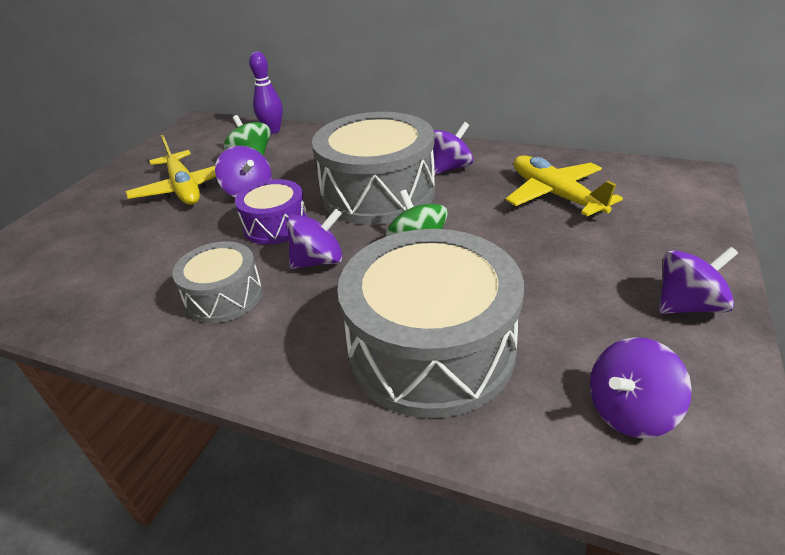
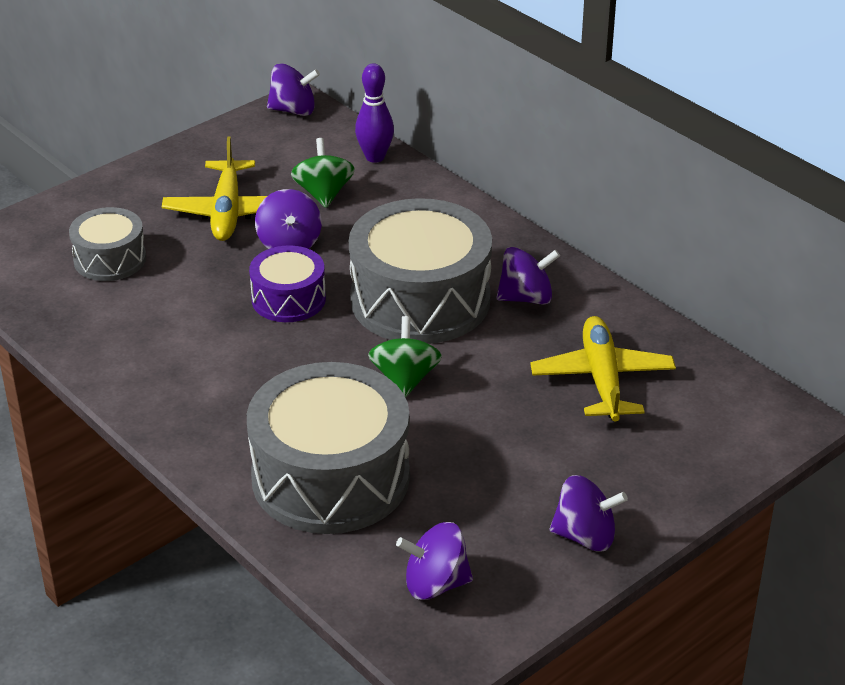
camera: 25 degrees right, 0 degrees up
grey drum [172,241,263,323] -> grey drum moved to [69,207,146,281]
purple spinning top [287,209,343,269] -> purple spinning top moved to [267,63,320,116]

